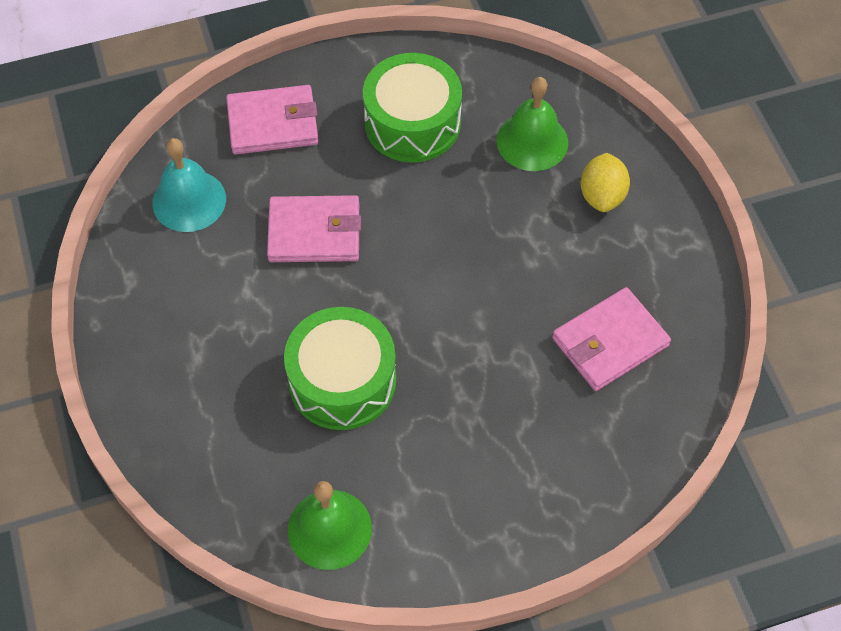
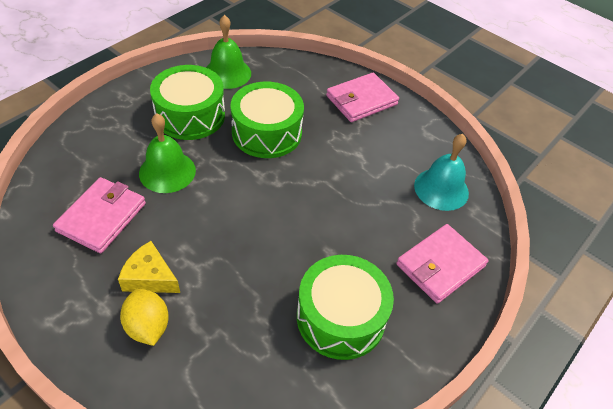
camera: 145 degrees right, 10 degrees down
pink wallet [267,195,361,262] -> pink wallet moved to [326,73,399,122]
green bell [496,77,568,171] -> green bell moved to [139,113,196,193]
none -> yellow cheese [118,241,180,293]
none -> green drum [150,65,225,140]

